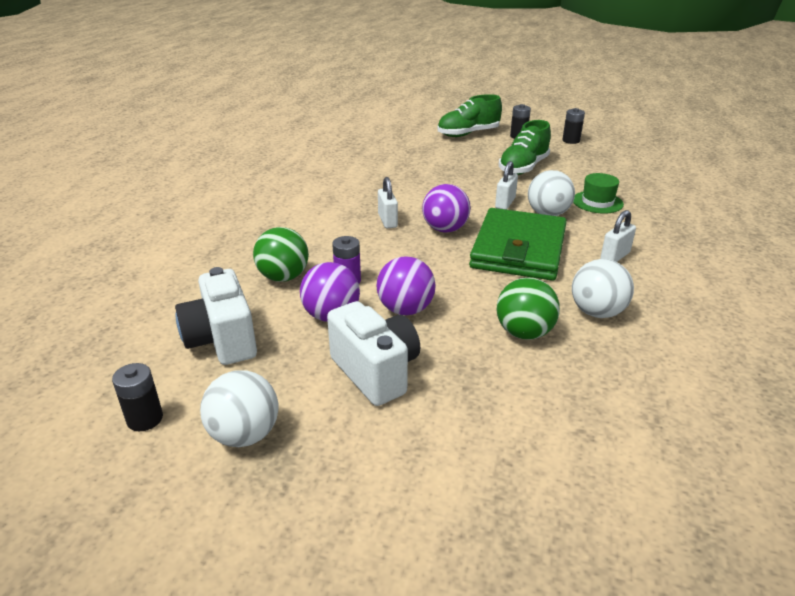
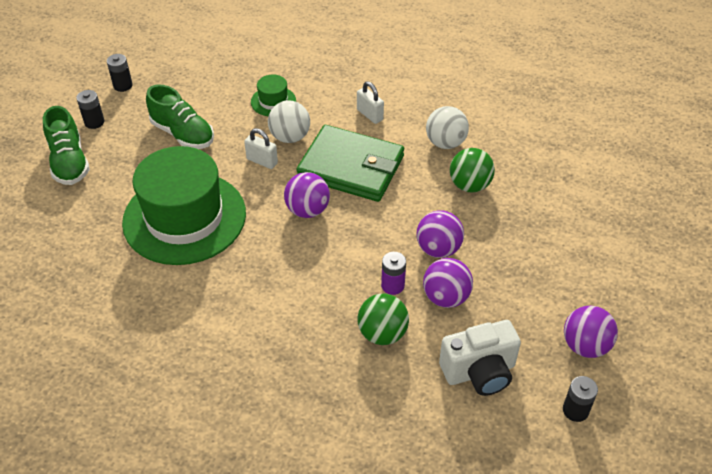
camera: 85 degrees left, 15 degrees up
white ball [200,370,279,447] -> purple ball [564,306,618,358]
white camera [327,301,420,406] -> none
white padlock [378,177,398,229] -> none
none -> green hat [122,146,246,265]

